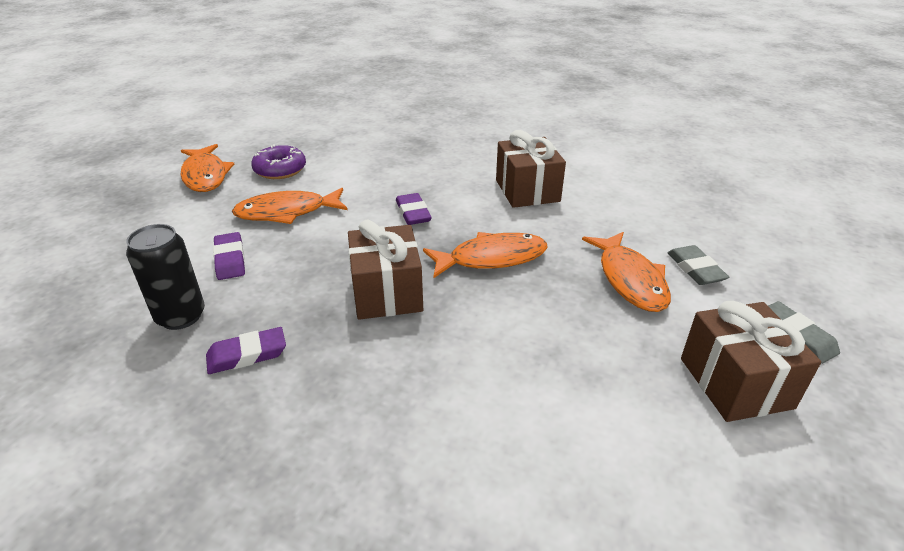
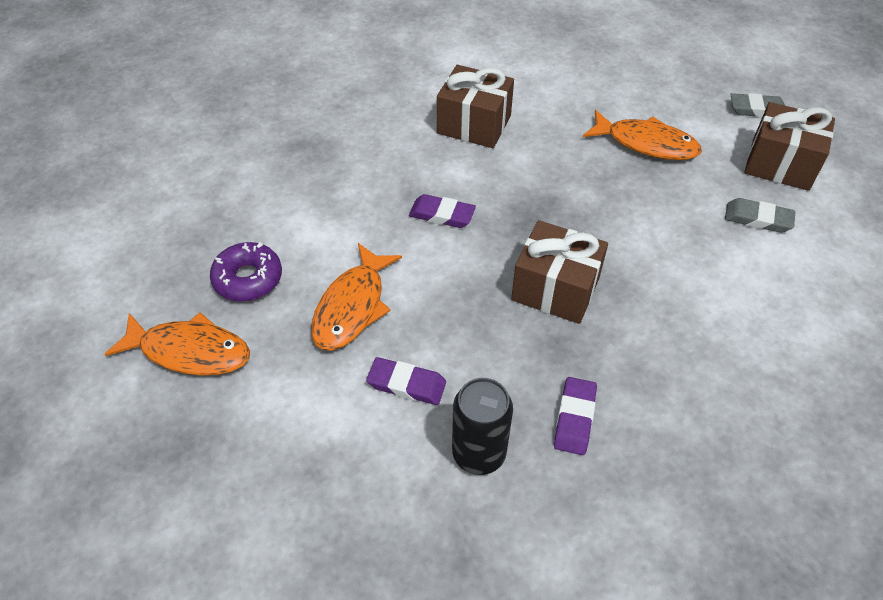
camera: 55 degrees left, 15 degrees up
orange fish [423,232,548,278] -> none
grey eraser [667,245,729,285] -> grey eraser moved to [725,198,795,233]

